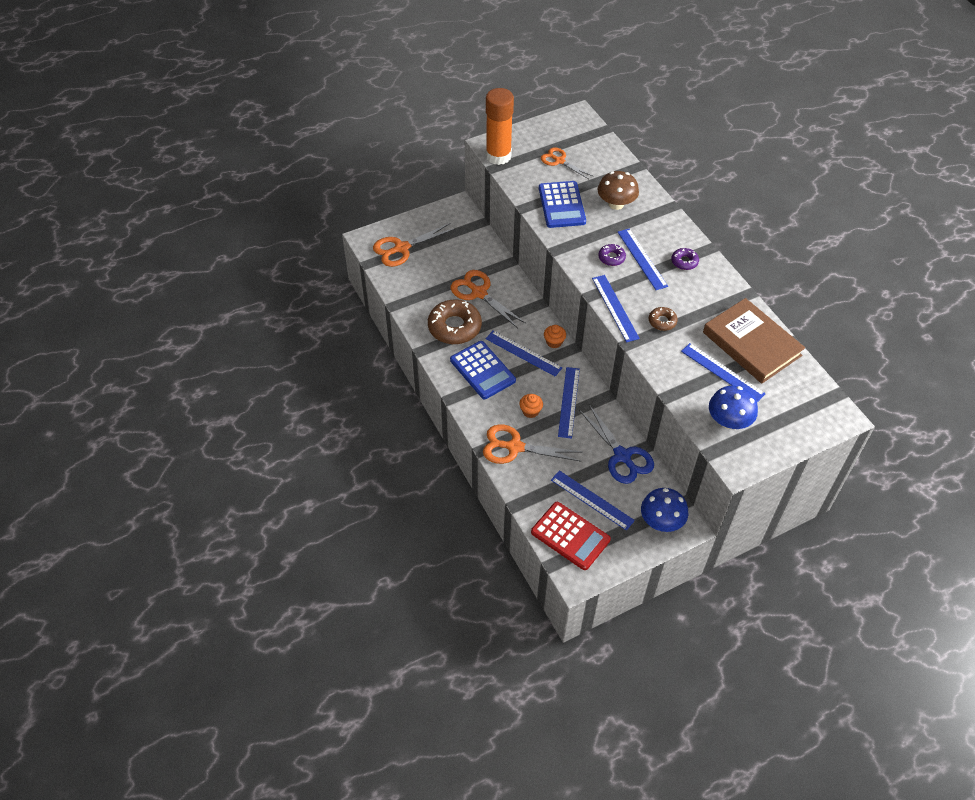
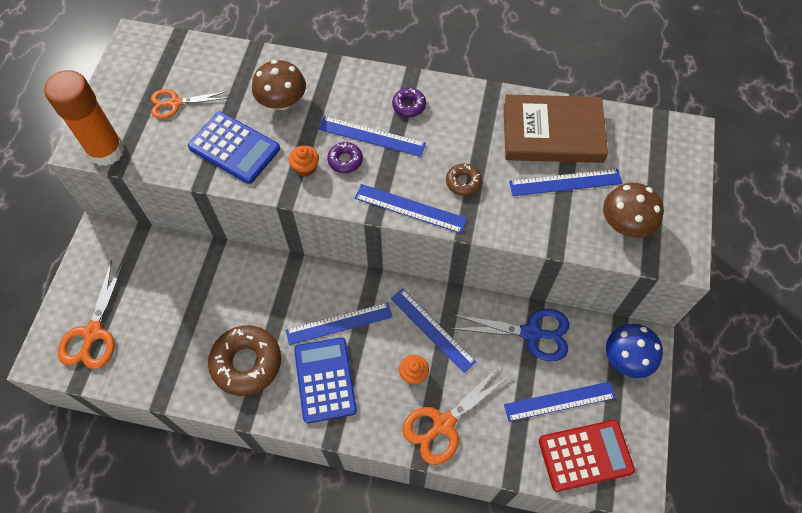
camera: 50 degrees left, 10 degrees up
blue calculator [450,341,516,399] -> blue calculator turned 105 degrees counterclockwise [294,337,357,423]
orange scissors [451,270,526,328] -> none
orange cupcake [544,325,566,348] -> orange cupcake moved to [289,145,319,177]
blue mushroom [709,386,758,429] -> brown mushroom [603,183,664,238]

